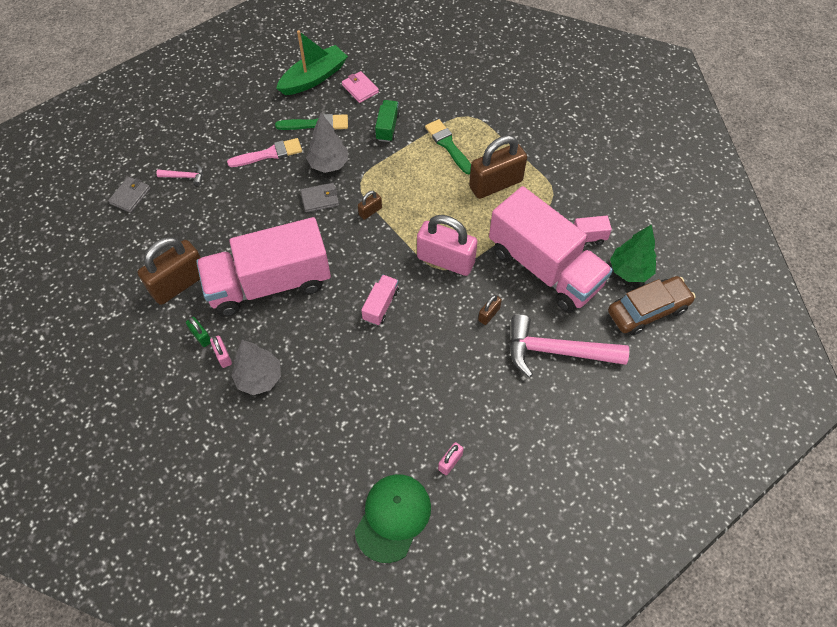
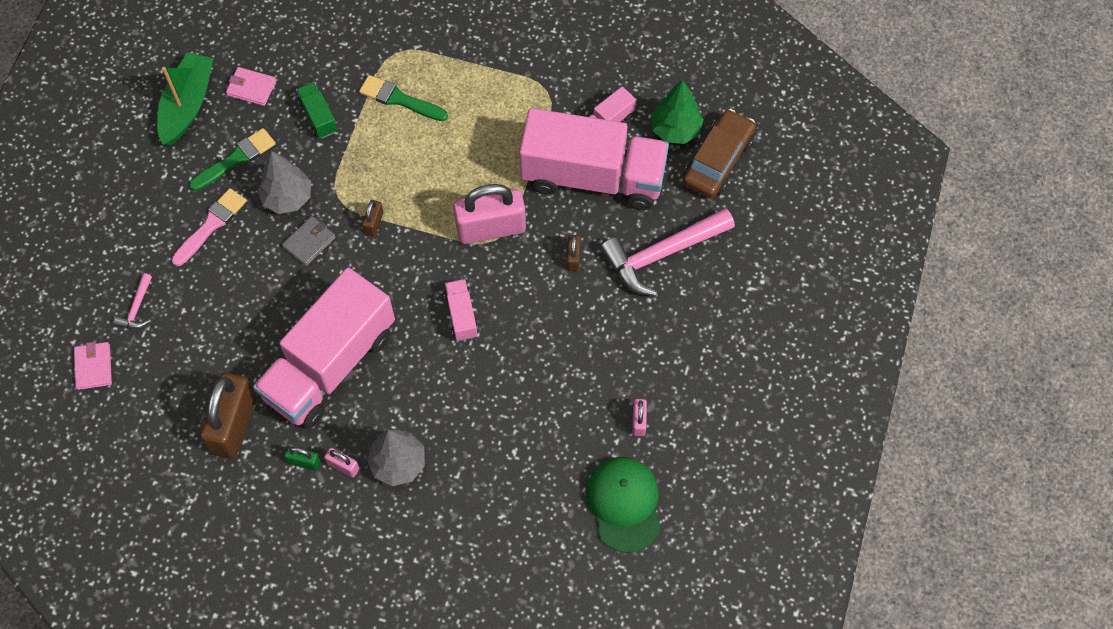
camera: 35 degrees left, 5 degrees up
grey wallet [108,177,151,213] -> pink wallet [74,342,112,390]
pink hammer [157,164,203,186] -> pink hammer turned 135 degrees clockwise [114,273,152,329]
brown padlock [469,135,527,199] -> none

